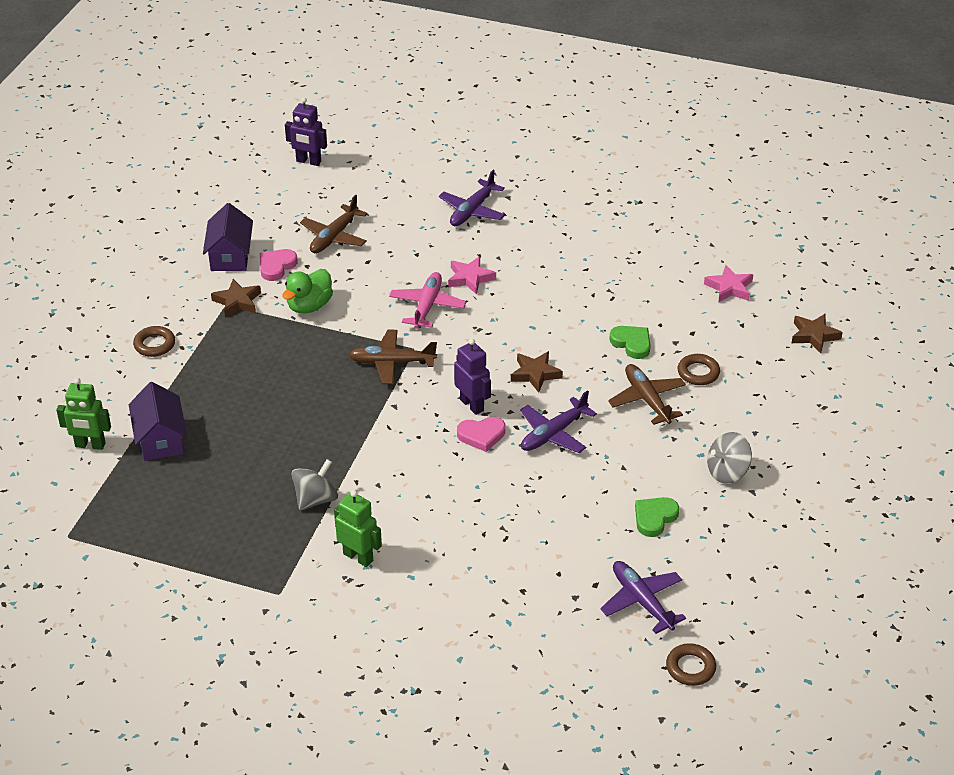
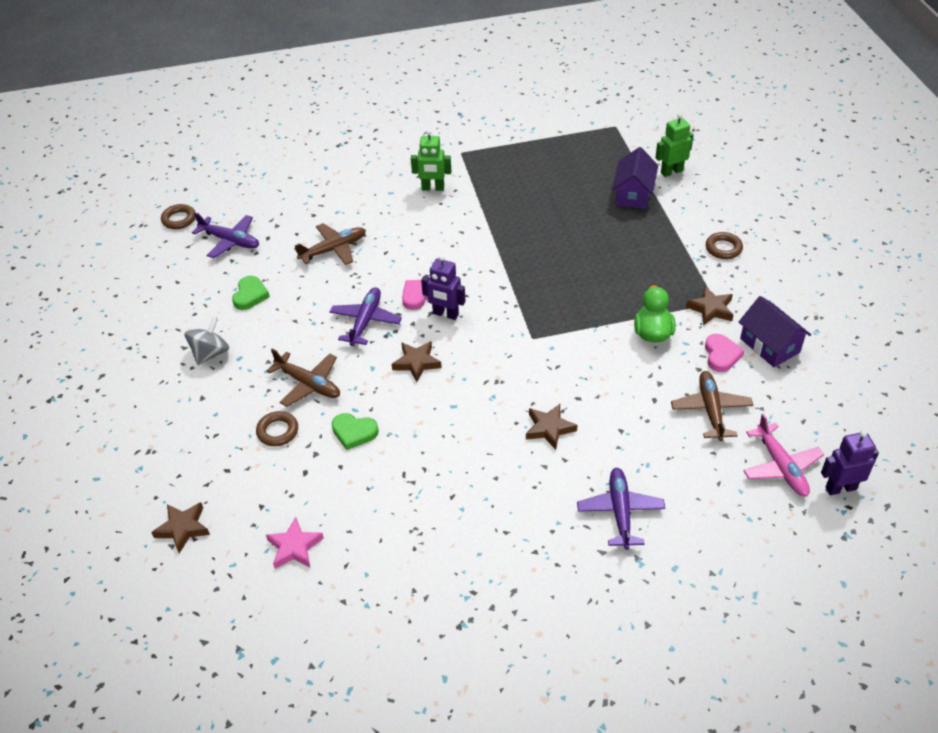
camera: 150 degrees right, 5 degrees up
purple house [129,382,187,461] -> purple house turned 60 degrees clockwise [612,147,658,209]
grey spinning top [292,459,338,510] -> none
brown plane [349,330,437,384] -> brown plane moved to [294,223,366,265]
pink plane [389,272,466,329] -> pink plane moved to [743,413,824,497]
pink star [448,256,496,295] -> brown star [526,404,577,450]

